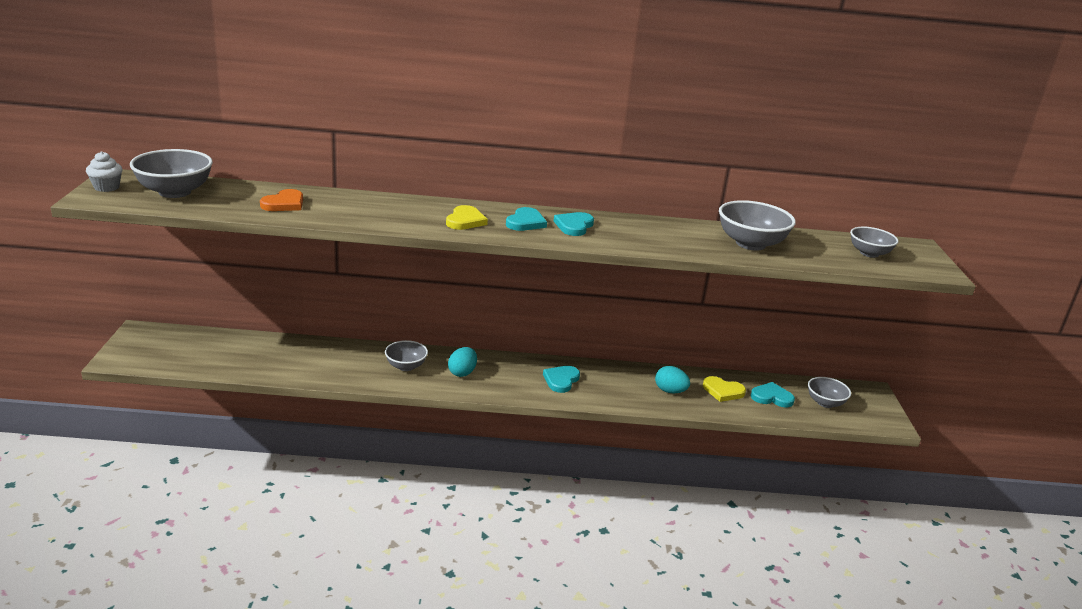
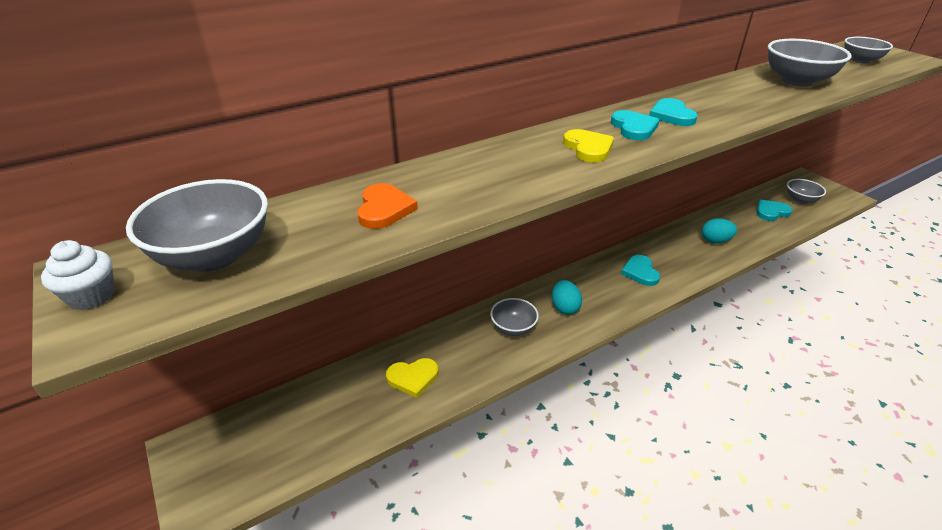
camera: 30 degrees left, 10 degrees up
yellow heart [703,376,746,402] -> yellow heart moved to [386,358,439,398]

